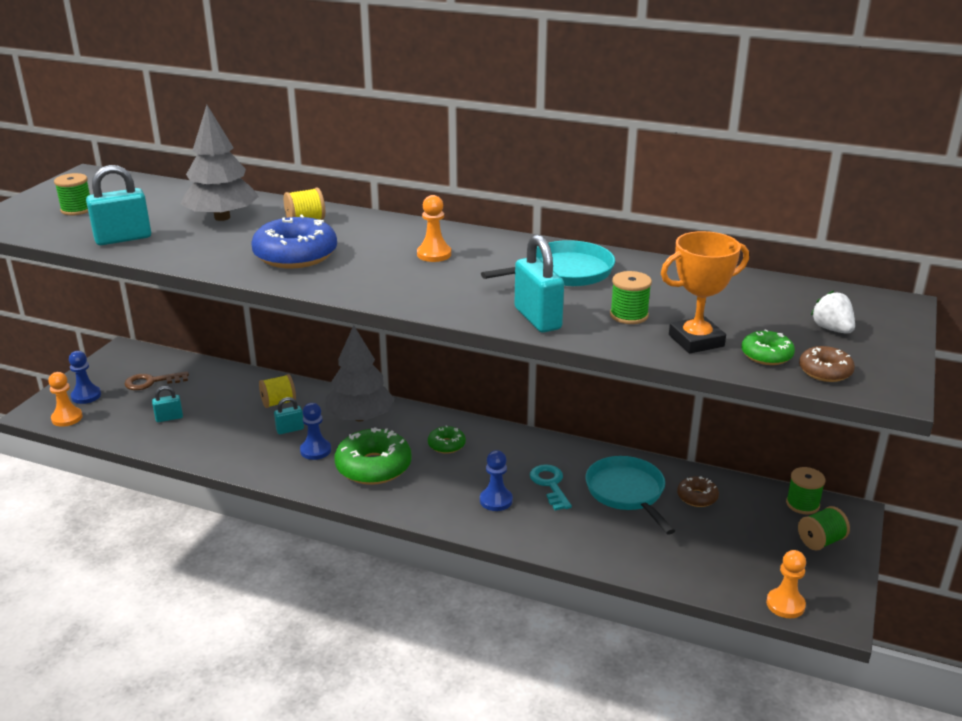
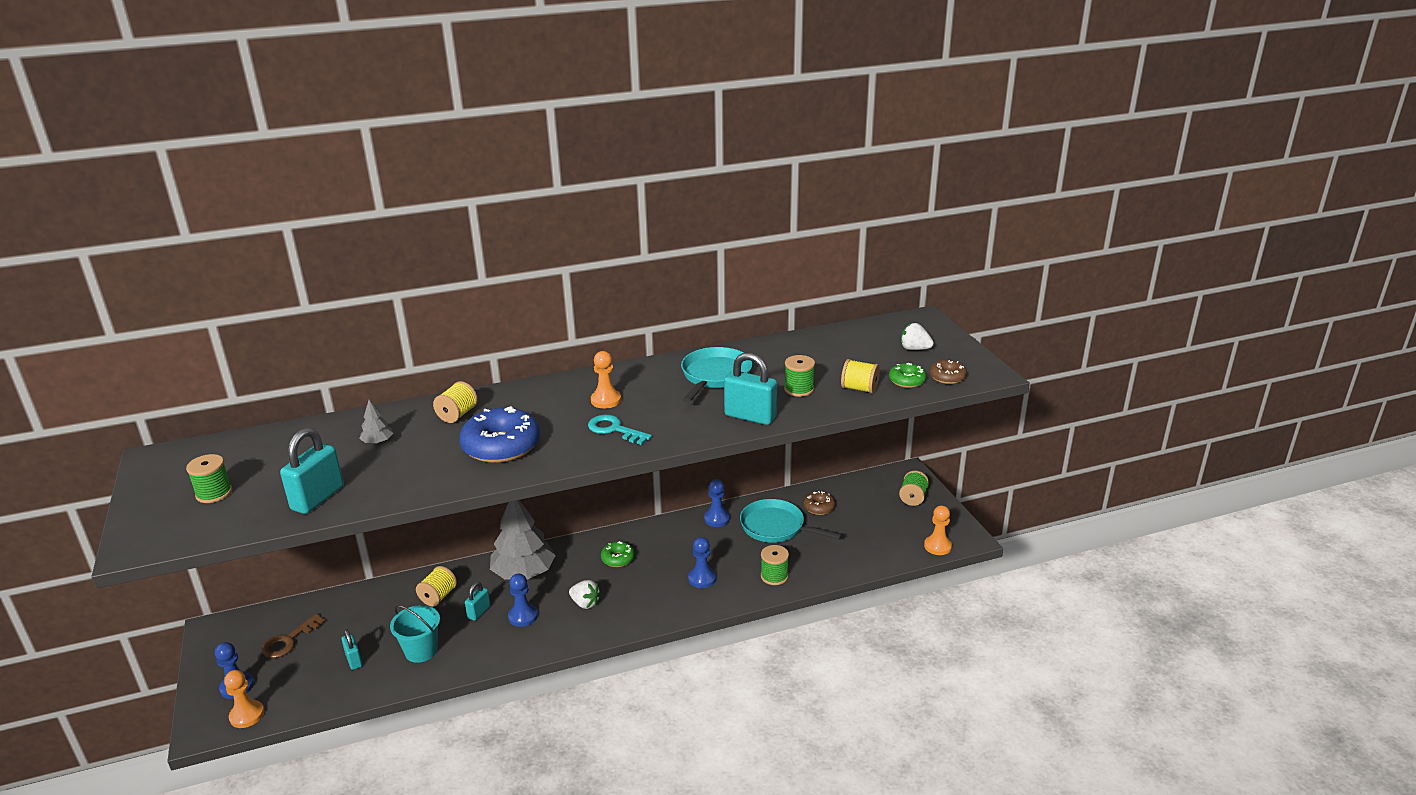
camera: 40 degrees left, 0 degrees up
turquoise padlock [152,386,183,422] -> turquoise padlock turned 60 degrees counterclockwise [341,629,362,670]
grey tree [181,105,259,221] -> grey tree [359,400,393,444], size x0.43
green donut [334,427,412,485] -> white strawberry [569,580,601,609]
turquoise key [530,464,572,511] -> turquoise key moved to [588,415,652,445]
orange trophy [661,231,749,353] -> yellow spool [841,359,880,394]
green spool [786,467,825,514] -> green spool moved to [761,545,789,585]
none -> turquoise bucket [390,605,440,663]
none -> blue pawn [704,479,730,527]

